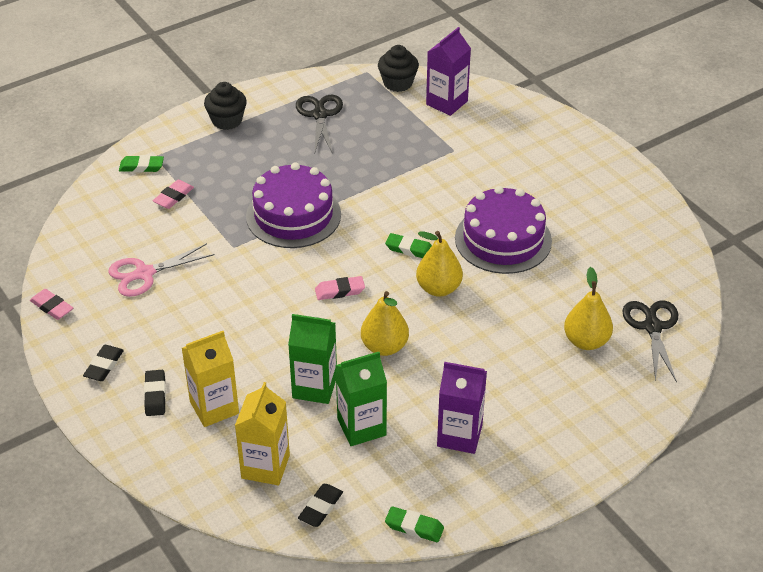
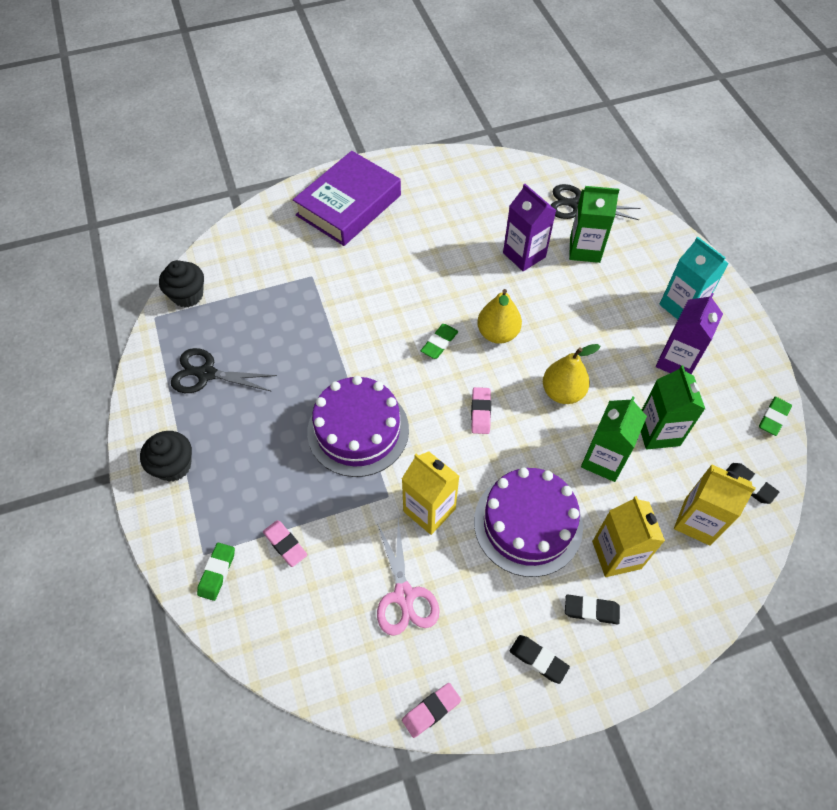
camera: 75 degrees left, 15 degrees up
purple carton [426,27,471,116] -> purple carton moved to [503,184,556,271]
purple cake [455,186,552,274] -> purple cake moved to [474,468,583,577]
yellow pear [564,267,613,350] -> green carton [569,186,620,263]
none -> purple book [293,151,401,246]
none -> yellow carton [402,451,459,535]
none -> turquoise carton [659,237,729,320]

